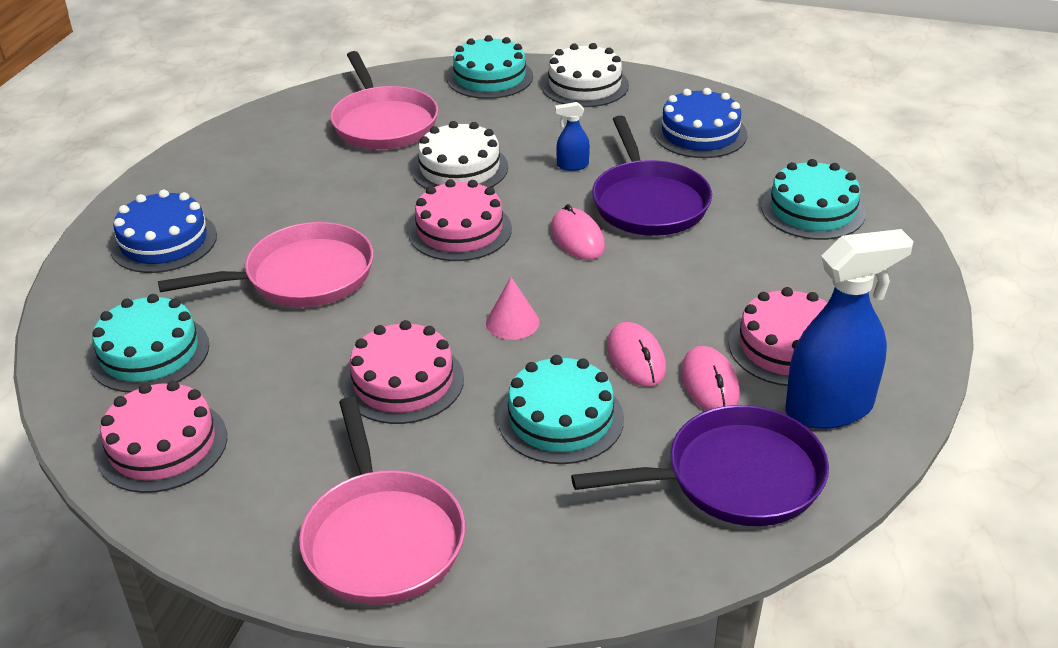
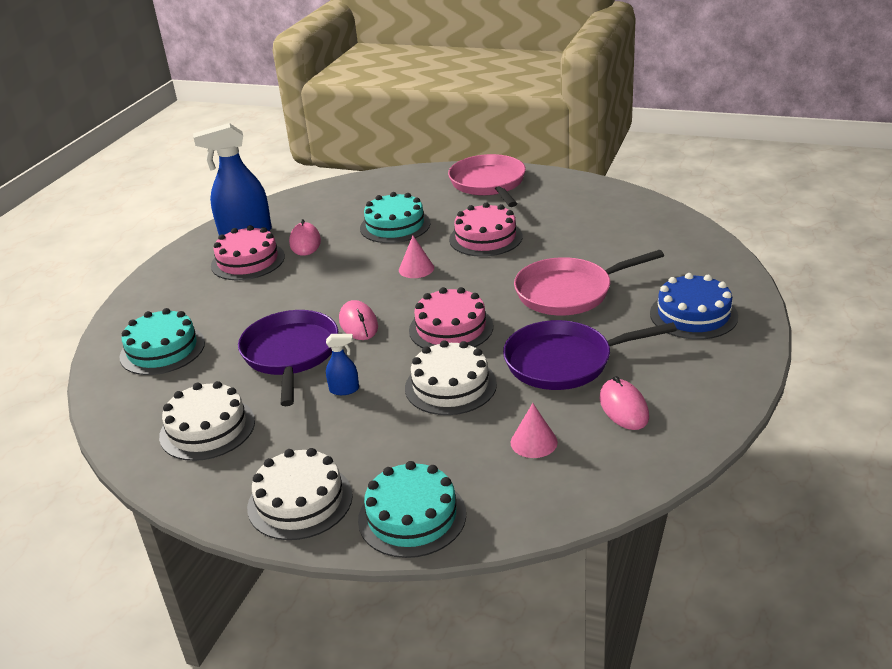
camera: 175 degrees left, 5 degrees down
turquoise cake [89,294,209,392] -> none
pink cake [96,381,227,493] -> none
pink pan [330,51,438,149] -> pink cone [511,403,558,458]
purple pan [571,405,829,526] -> purple pan moved to [503,320,677,390]
pink mouse [607,322,666,387] -> pink mouse moved to [600,376,649,430]
blue cake [653,88,748,158] -> white cake [159,381,255,461]

